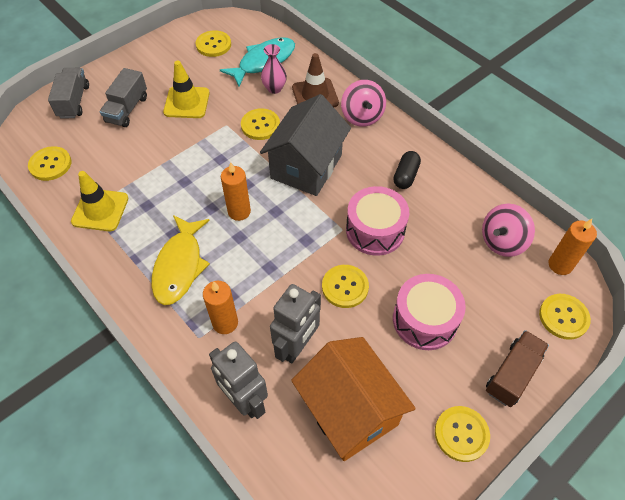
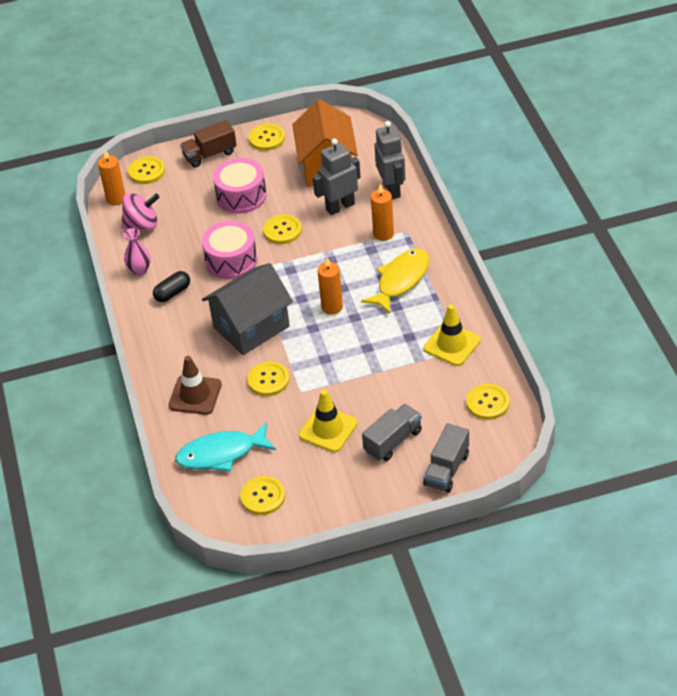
camera: 150 degrees left, 10 degrees down
pink vase [261,44,287,94] -> pink vase moved to [123,228,151,275]
pink spinning top [341,80,386,127] -> none

